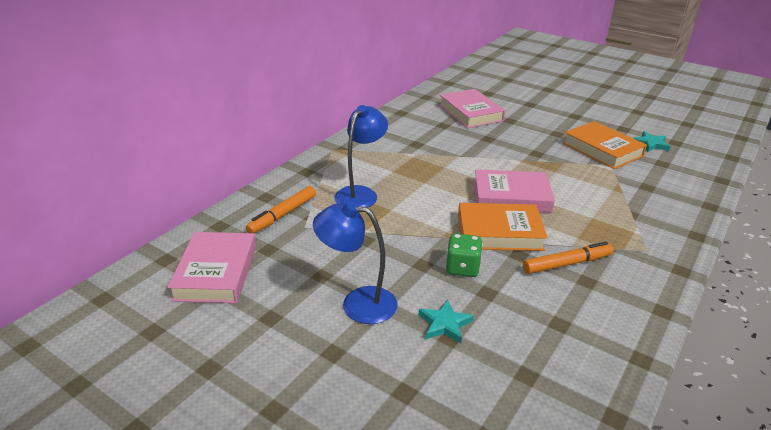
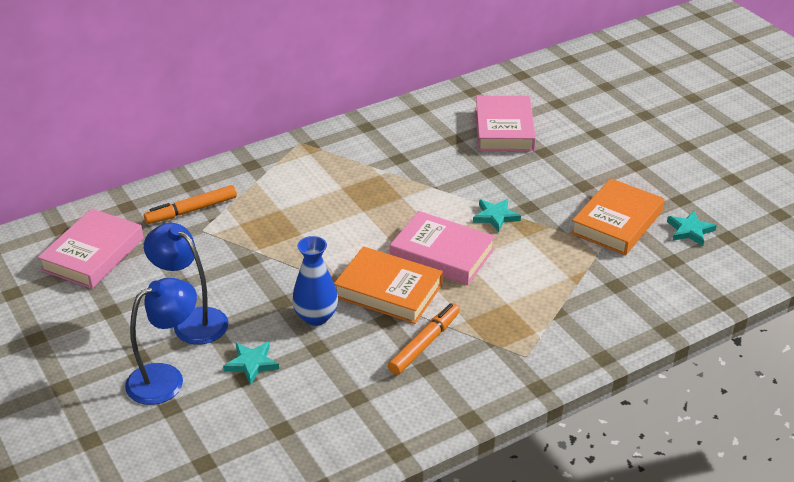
camera: 25 degrees right, 5 degrees up
blue lamp [334,105,388,208] -> blue lamp moved to [125,278,197,405]
green dice [446,233,483,277] -> blue vase [292,236,338,326]
orange marker [523,242,614,274] -> orange marker turned 60 degrees counterclockwise [388,303,460,375]
orange book [563,121,647,169] -> orange book turned 45 degrees clockwise [571,178,664,255]
none -> turquoise star [473,199,521,232]

